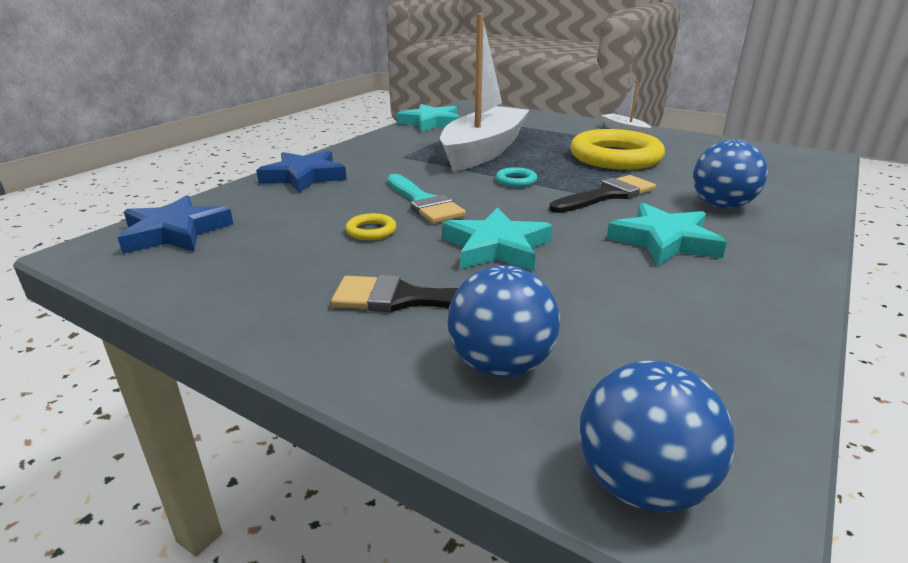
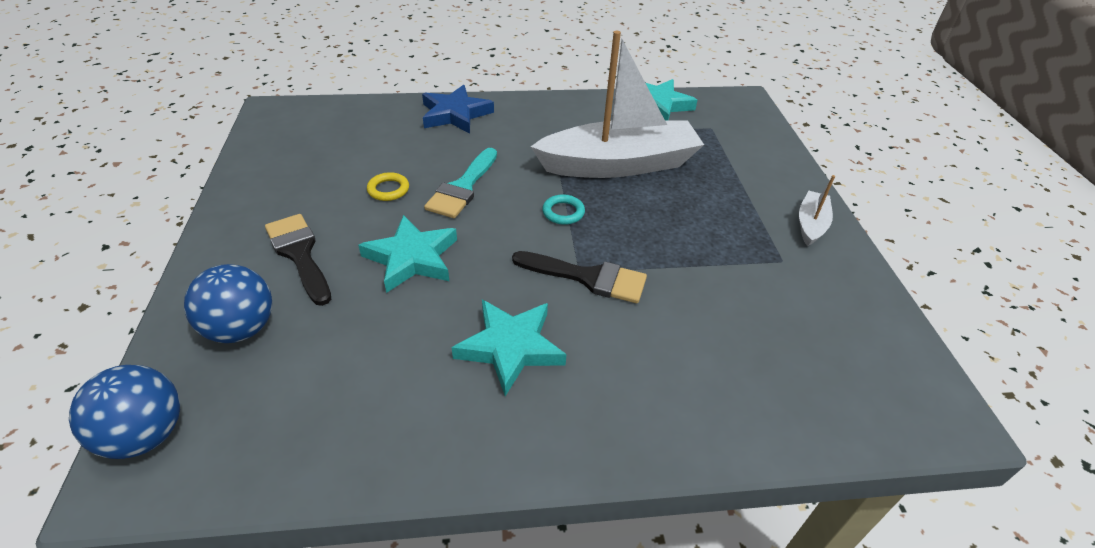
camera: 50 degrees right, 15 degrees up
blue star [117,195,233,254] -> none
yellow ring [570,129,665,170] -> none
blue ball [693,140,768,209] -> none

